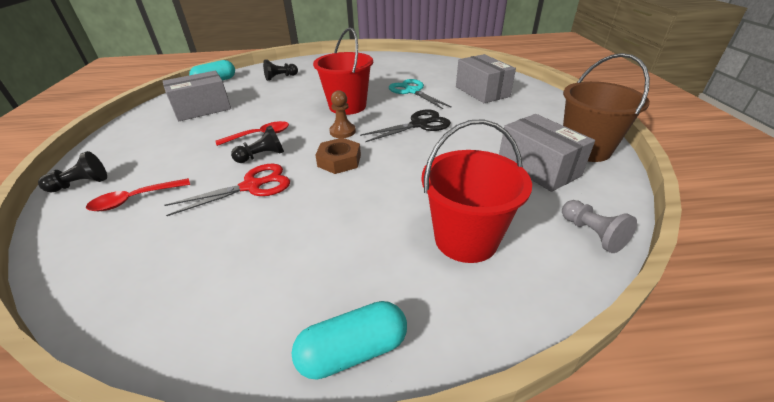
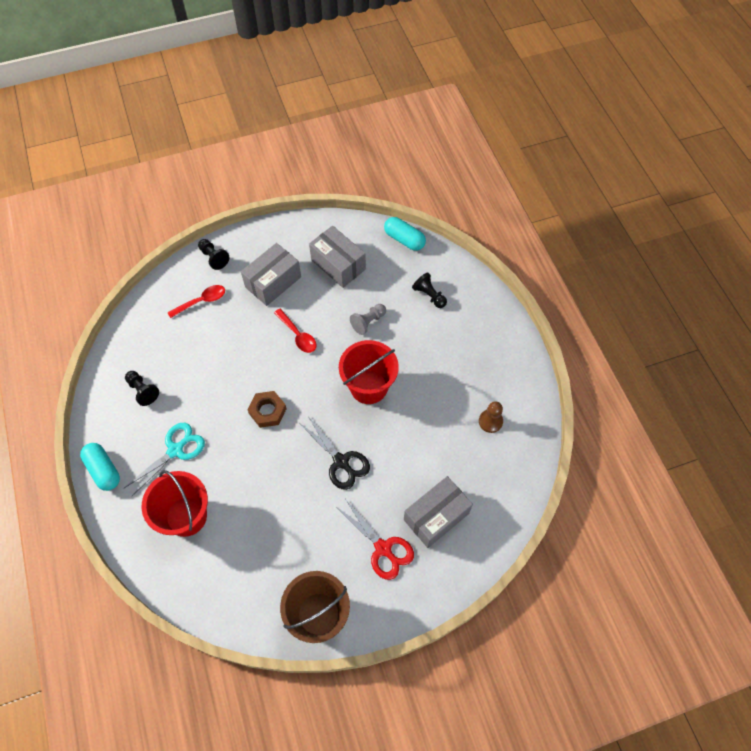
camera: 75 degrees right, 25 degrees up
red spoon [86,178,190,211] -> red spoon turned 105 degrees clockwise [167,285,225,318]
red scissors [164,164,290,216] -> red scissors moved to [338,500,414,580]
black pawn [231,126,284,163] -> black pawn moved to [125,371,159,406]
brown pawn [329,90,356,138] -> brown pawn moved to [479,401,503,433]
turquoise scissors [389,79,452,109] -> turquoise scissors moved to [124,423,205,496]
grey box [499,114,595,192] -> grey box moved to [241,243,301,306]
grey pawn [562,200,637,253] -> grey pawn moved to [350,304,386,335]

